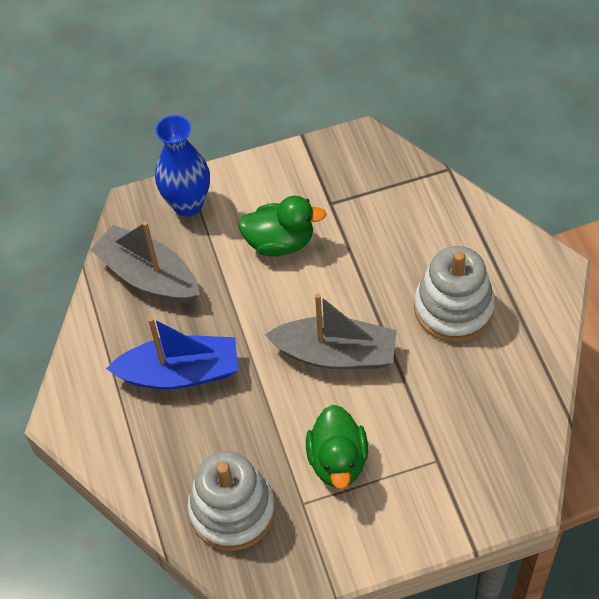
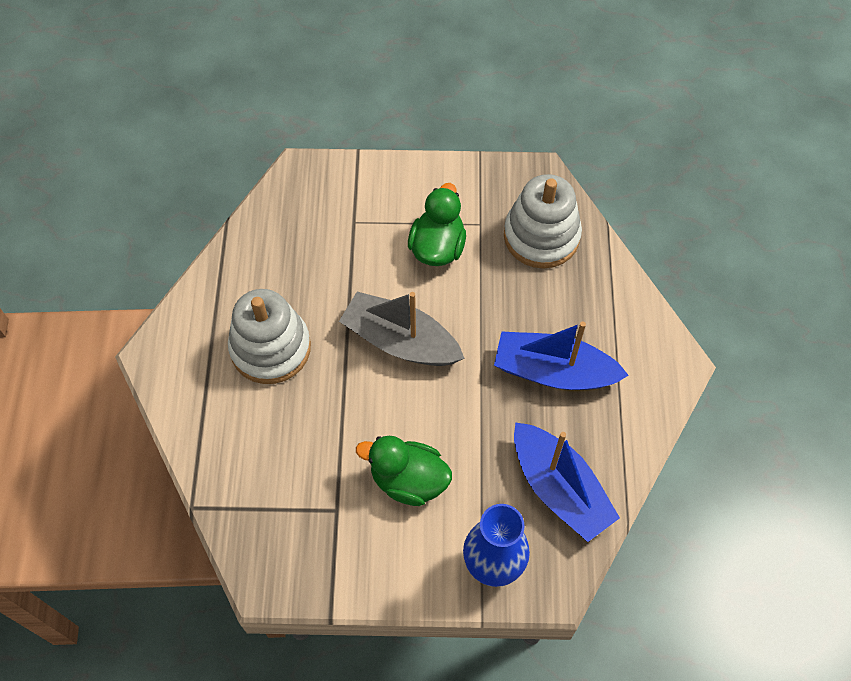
camera: 165 degrees left, 5 degrees up
grey boat [90,221,200,303] -> blue boat [514,422,620,542]

